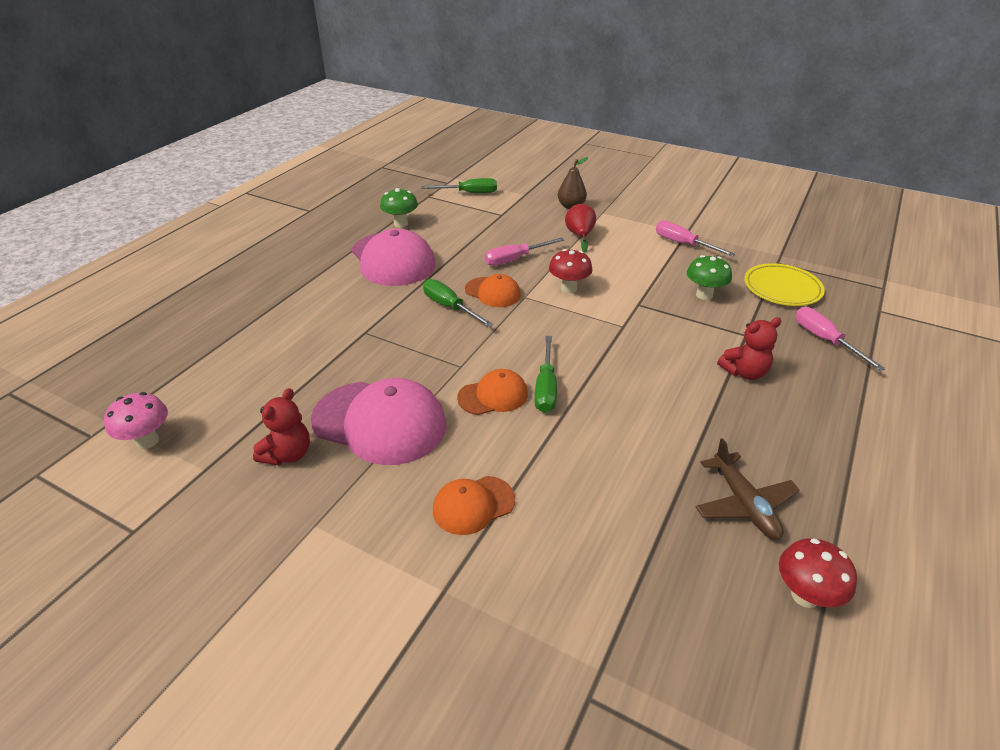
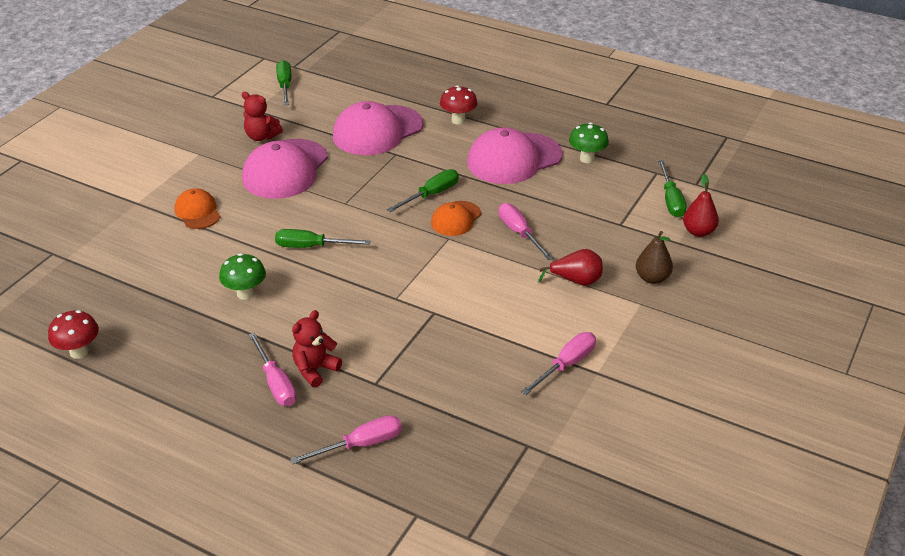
camera: 90 degrees right, 0 degrees up
pink mushroom [104,392,168,449] -> green screwdriver [276,60,291,105]
orange cap [457,369,528,415] -> none
red mushroom [549,249,593,293] -> red mushroom moved to [440,85,478,124]
green mushroom [687,255,732,300] -> green mushroom moved to [219,253,266,300]
brown plane [696,438,800,540] -> none
red teddy bear [717,317,781,380] -> red teddy bear turned 60 degrees clockwise [292,310,342,388]
yellow plate [744,263,825,306] -> none
none -> pink screwdriver [248,333,297,406]
none -> pink cap [333,101,423,155]
none -> red pear [683,174,719,237]

